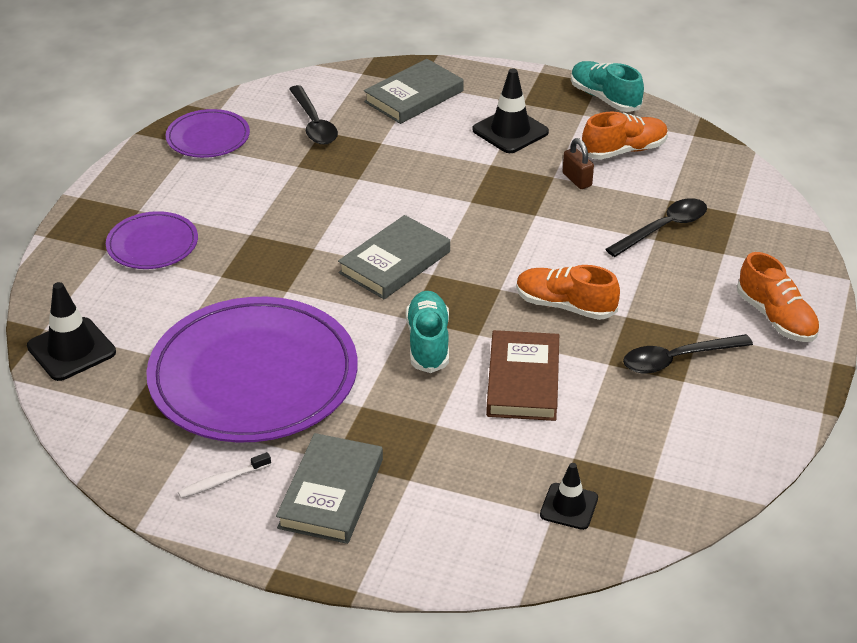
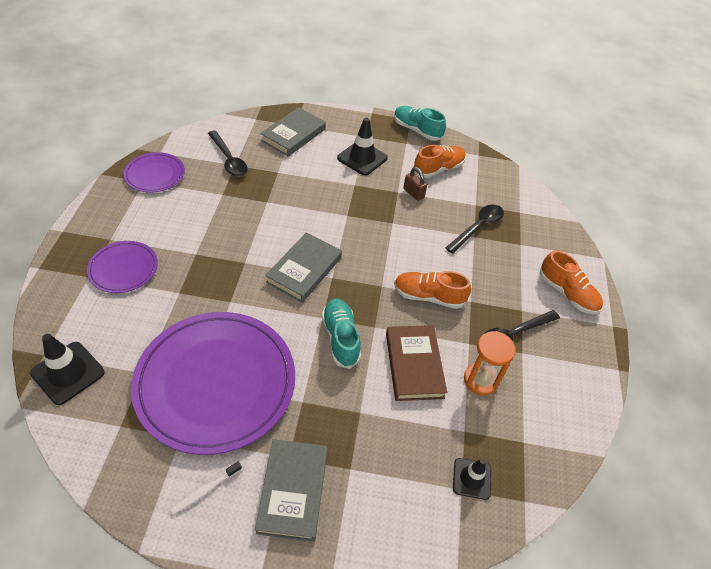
camera: 15 degrees left, 10 degrees up
none -> orange hourglass [464,331,516,396]

